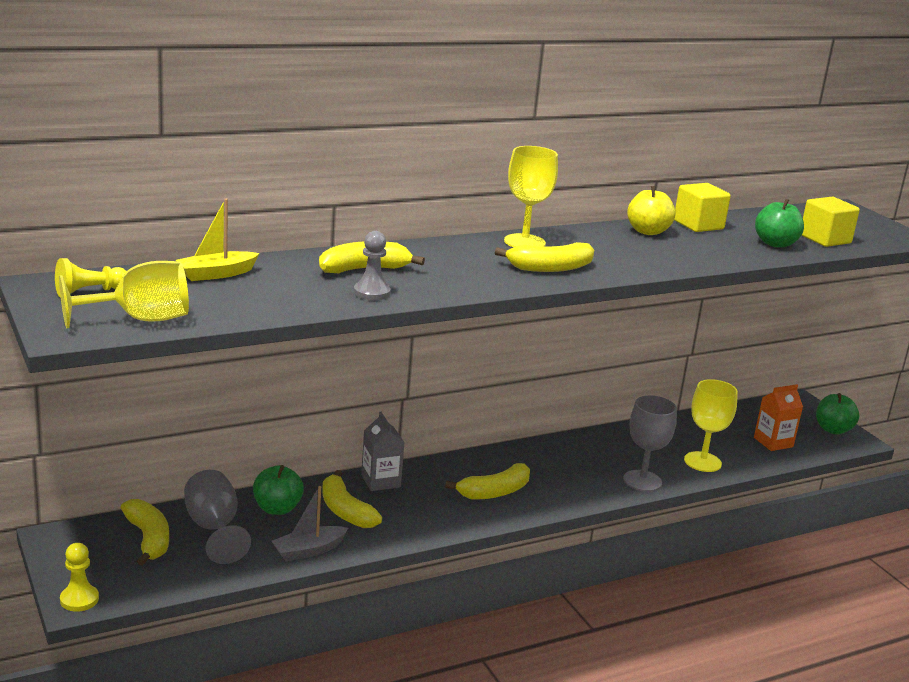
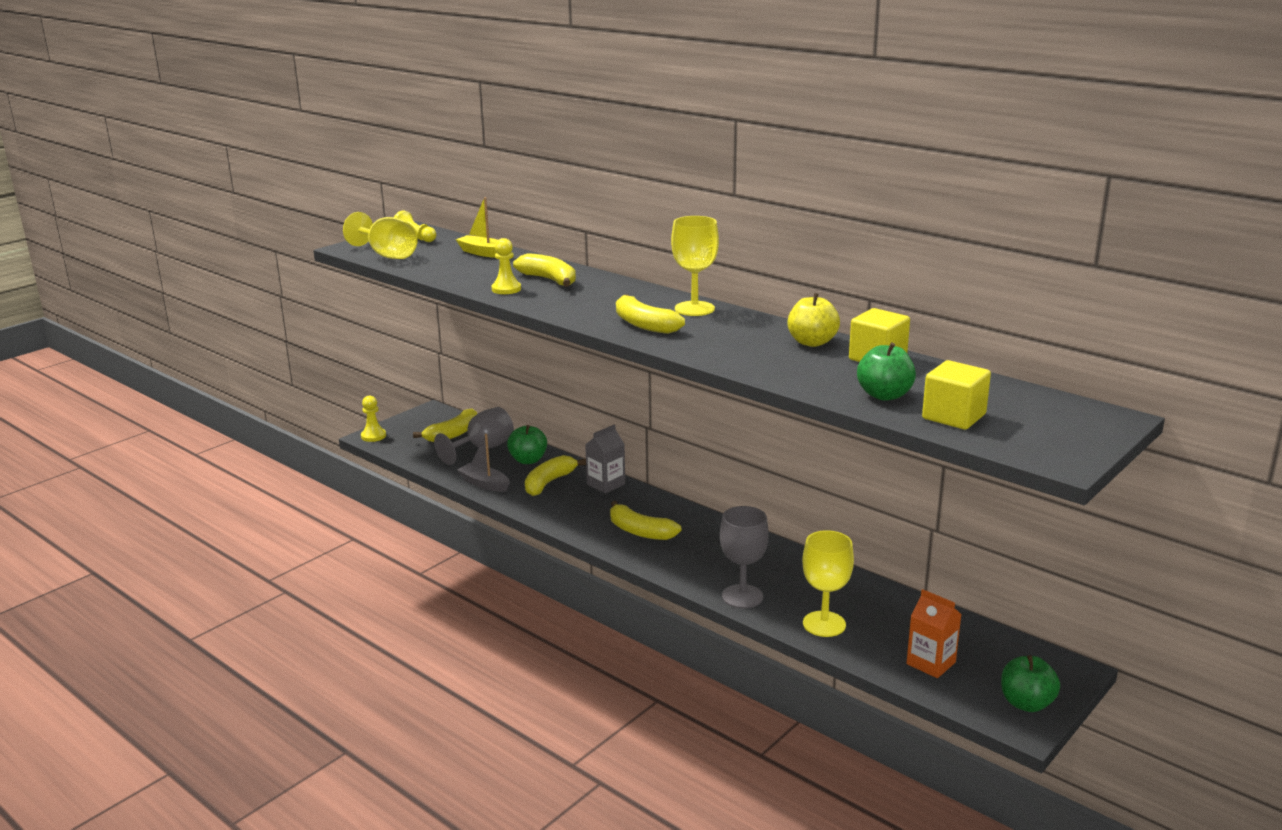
camera: 70 degrees right, 0 degrees up
grey pawn [354,231,391,300] -> yellow pawn [491,238,521,294]

